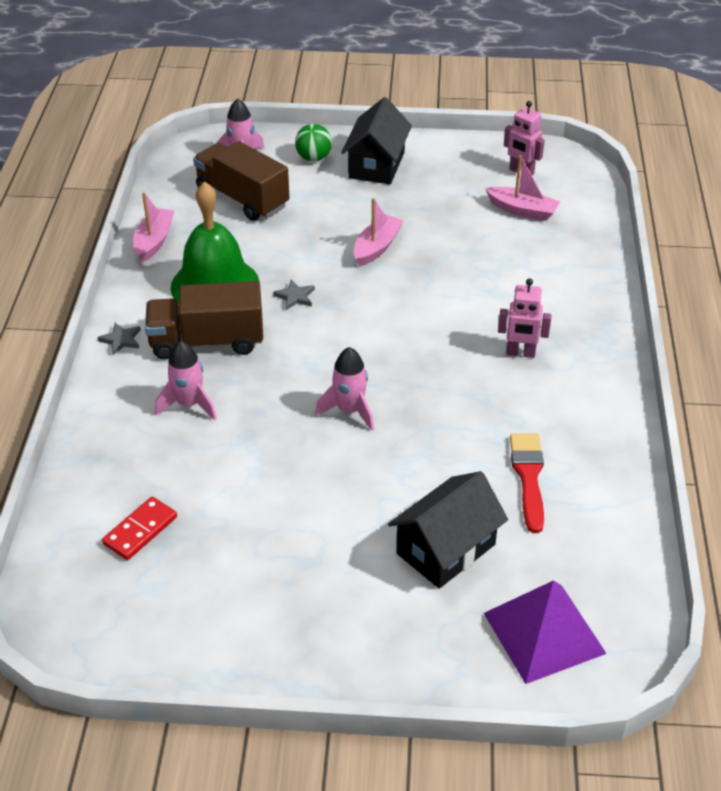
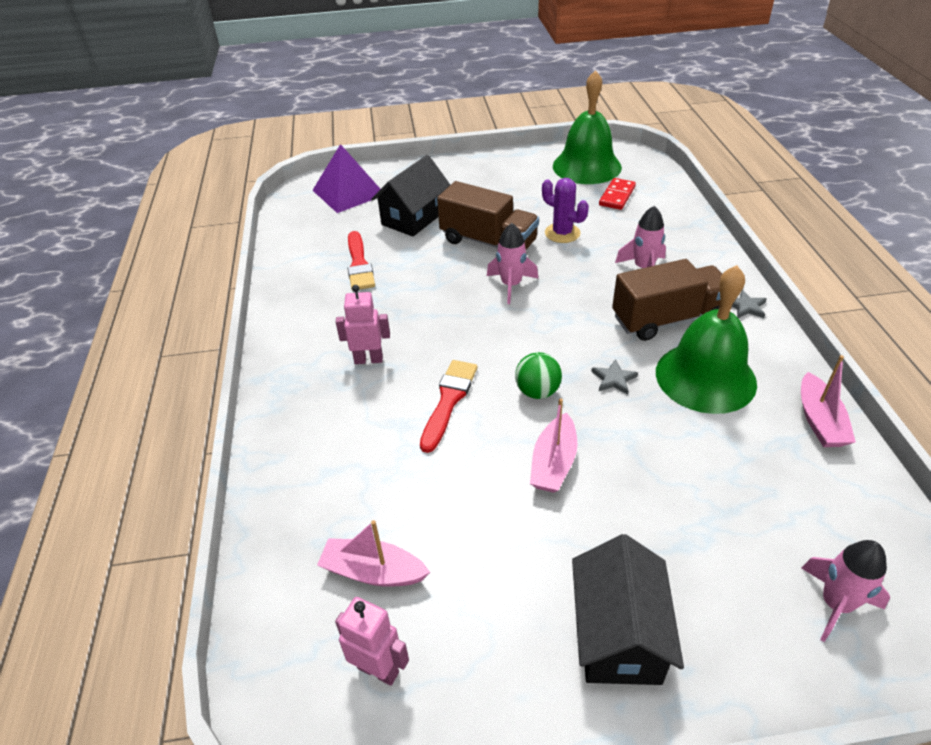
camera: 170 degrees right, 0 degrees up
brown truck [193,141,289,221] -> brown truck moved to [437,181,539,250]
green ball [295,124,332,161] -> green ball moved to [515,352,562,399]
none -> red brush [420,360,478,453]
none -> purple cactus [542,178,589,243]
none -> green bell [553,70,622,184]

